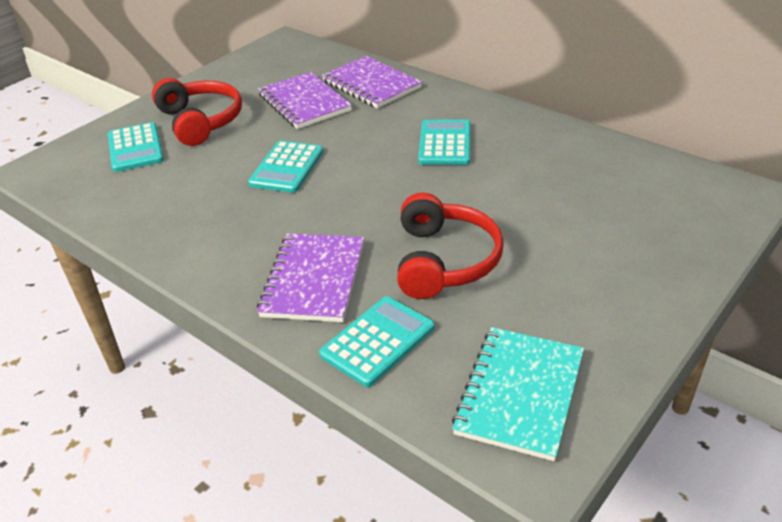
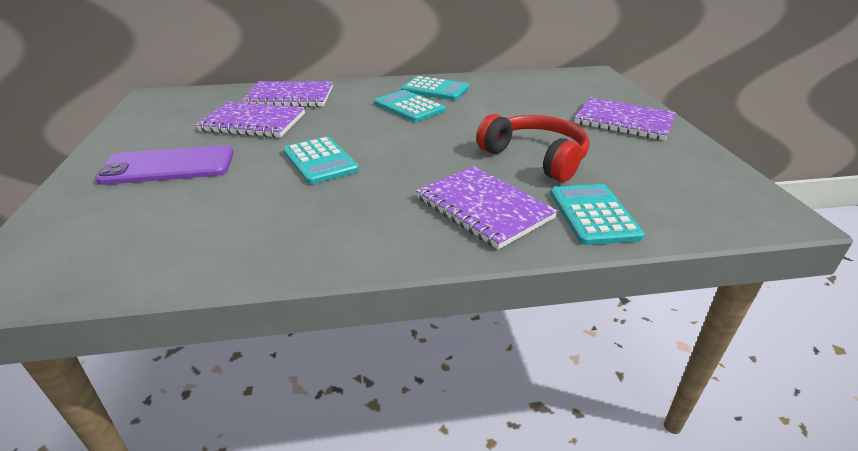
camera: 50 degrees left, 5 degrees down
turquoise calculator [108,122,164,172] -> turquoise calculator moved to [401,76,469,100]
red headphones [152,78,242,146] -> purple phone [95,145,234,185]
turquoise notebook [452,327,584,461] -> none
none -> purple notebook [574,98,676,140]

